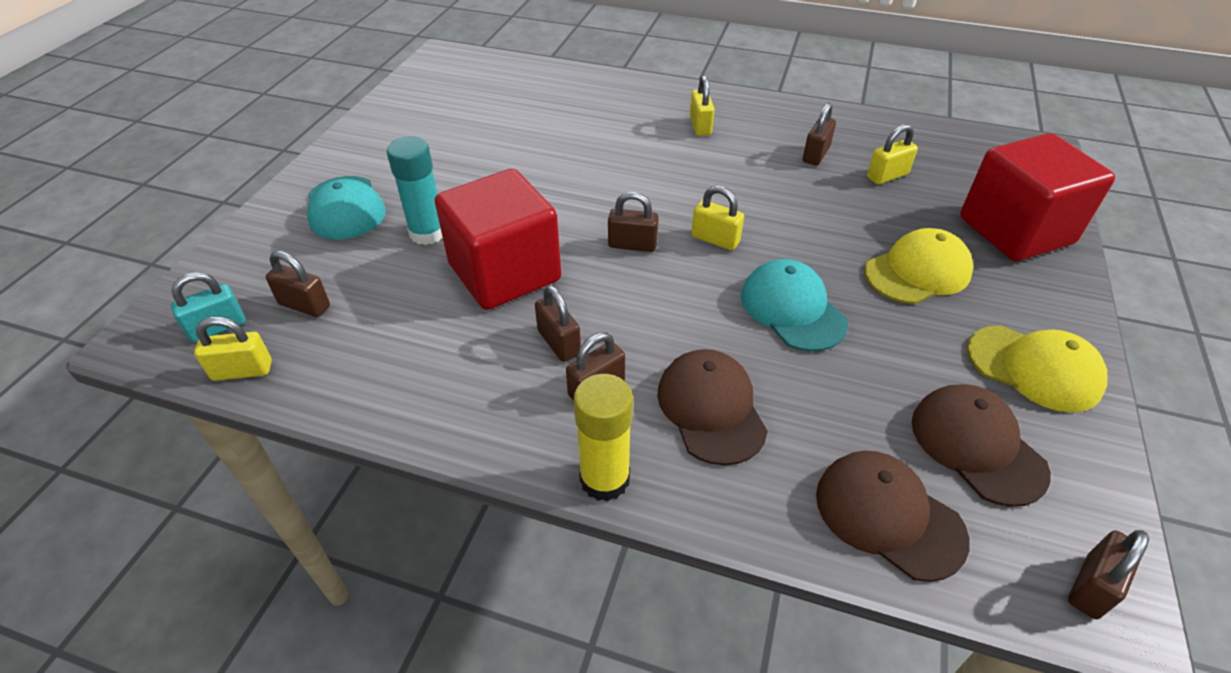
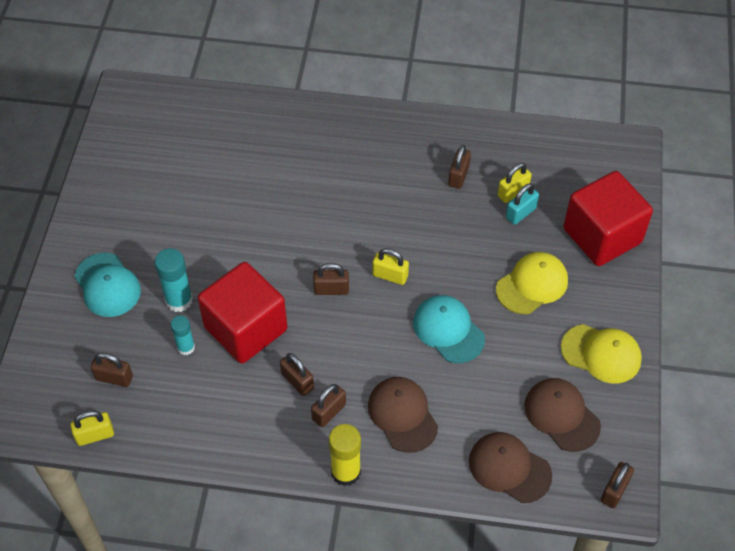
camera: 10 degrees left, 10 degrees up
turquoise padlock [171,272,246,342] -> turquoise padlock moved to [506,183,539,225]
yellow padlock [690,75,715,136] -> none
none -> turquoise glue stick [170,316,195,355]

